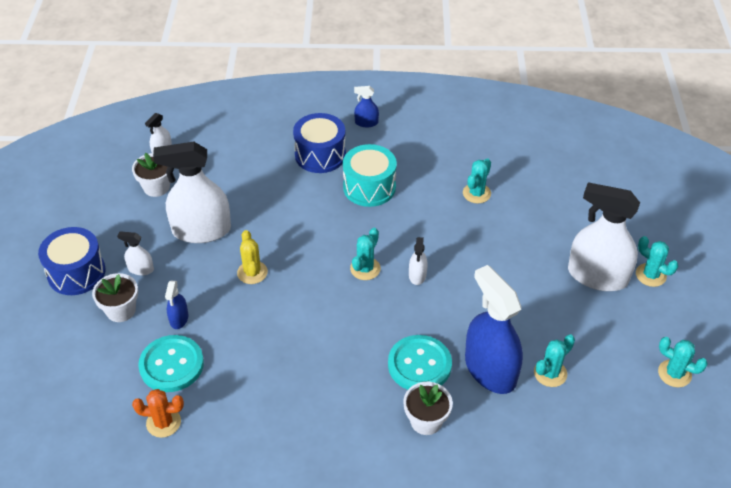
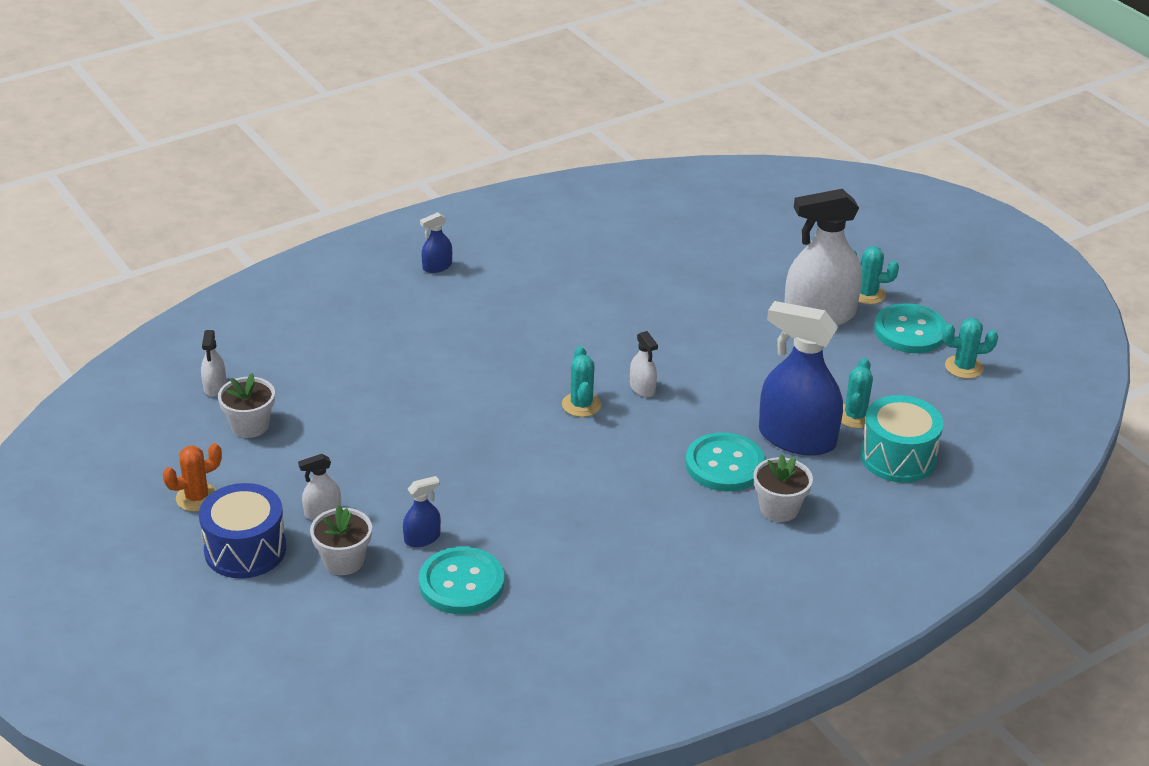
camera: 35 degrees left, 10 degrees down
orange cactus [132,389,184,438] -> orange cactus moved to [163,443,222,512]
white spray bottle [153,142,231,243] -> none
blue spray bottle [165,281,188,329] -> blue spray bottle turned 90 degrees counterclockwise [403,476,441,547]
yellow cactus [237,230,268,284] -> none
blue drum [293,113,346,173] -> none
turquoise drum [343,144,397,207] -> turquoise drum moved to [860,395,943,483]
turquoise cactus [463,158,491,203] -> none
none -> turquoise button [874,303,947,353]

